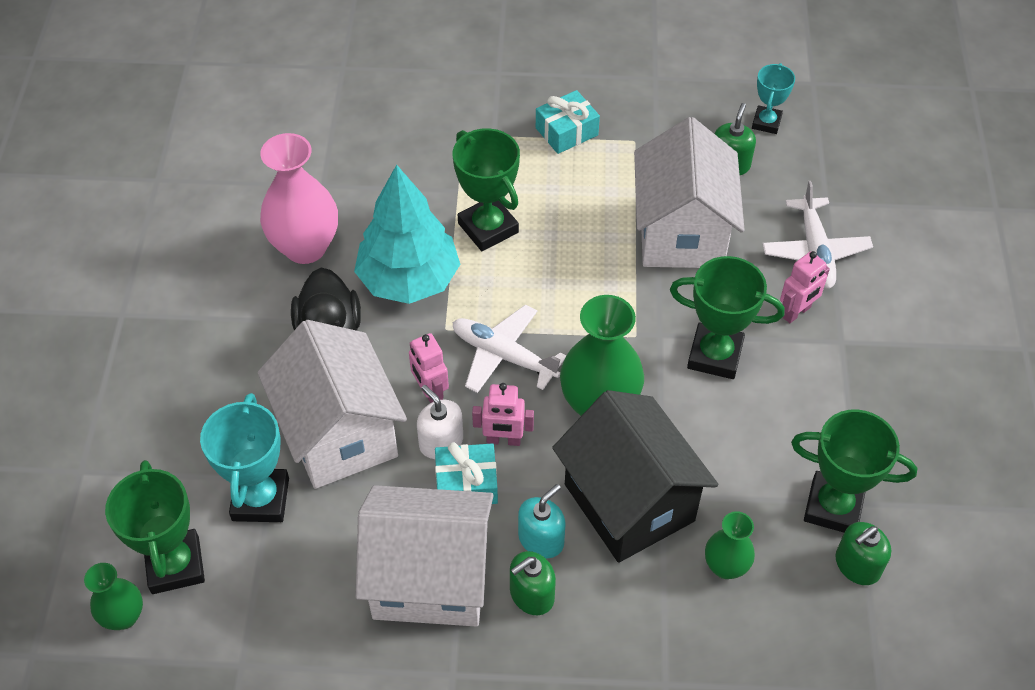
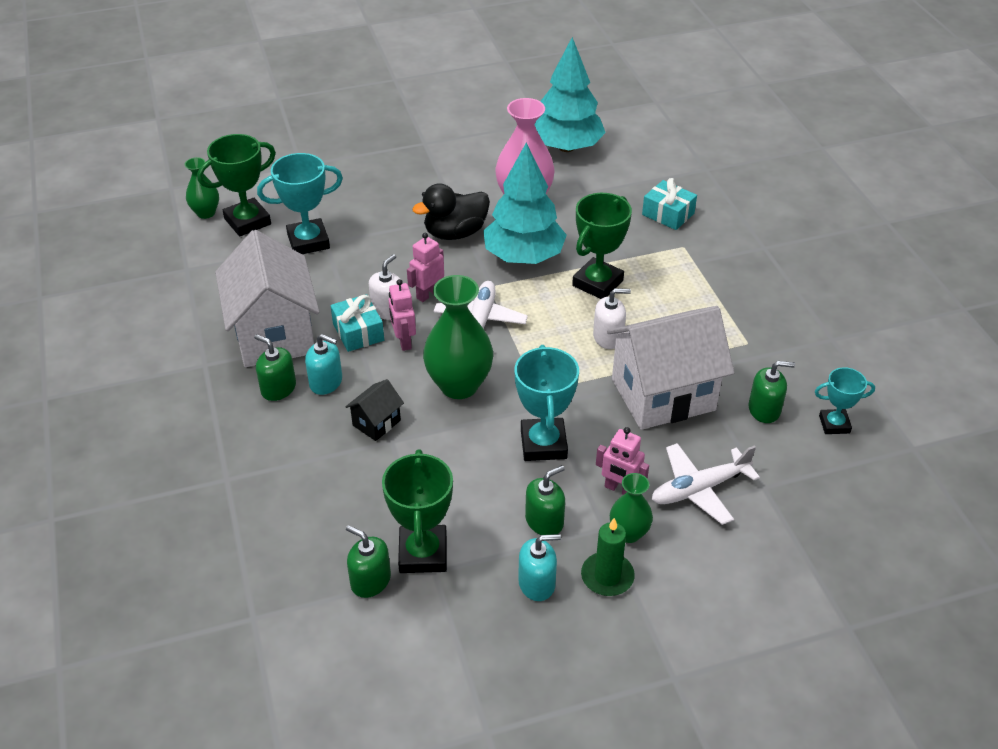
camera: 70 degrees right, 10 degrees down
white house [258,320,407,489] -> none
turquoise gift [536,90,600,154] -> turquoise gift moved to [642,178,697,230]
black house [552,390,718,563] -> black house [345,379,404,441], size x0.43
green trophy [670,256,785,379] -> turquoise trophy [514,345,579,461]
green vase [705,511,755,579] -> green vase moved to [610,473,653,543]
none -> turquoise soap dispenser [518,534,561,601]
none -> green soap dispenser [525,465,565,535]
none -> turquoise tree [535,37,606,152]
none -> green candle [581,518,635,596]
none -> white soap dispenser [593,288,631,349]

